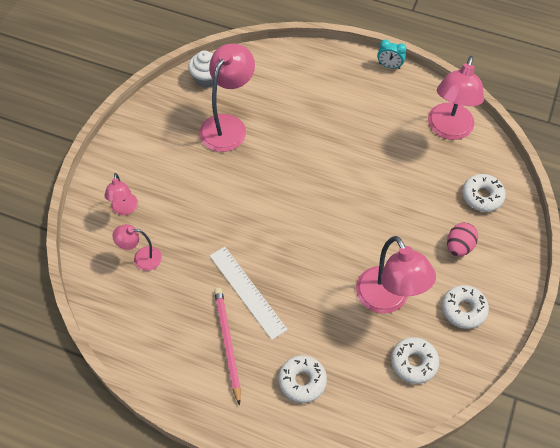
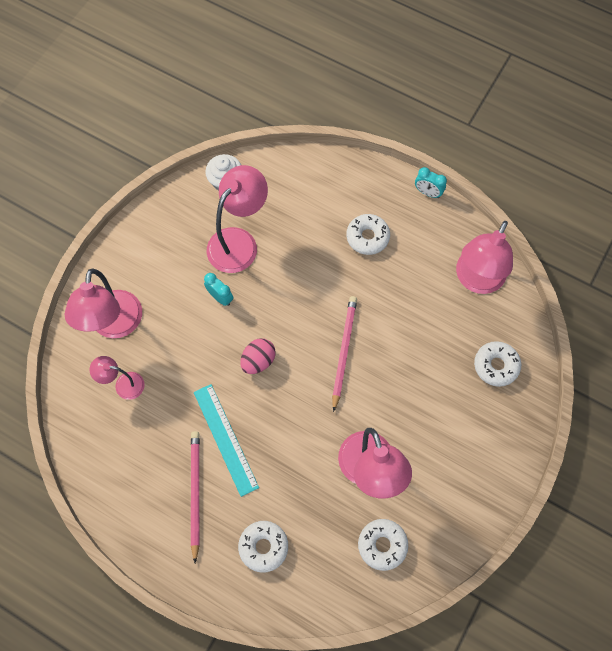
camera: 10 degrees right, 10 degrees up
pink lamp [105,173,138,215] -> pink lamp [65,269,142,338], size x1.85
white ruler [210,247,288,340] -> turquoise ruler [194,384,259,497]
white donut [442,285,489,329] -> white donut moved to [347,214,390,255]
pink egg [447,223,478,257] -> pink egg moved to [240,338,276,374]
none -> turquoise clock [204,273,233,306]
none -> pink pencil [332,296,357,412]

